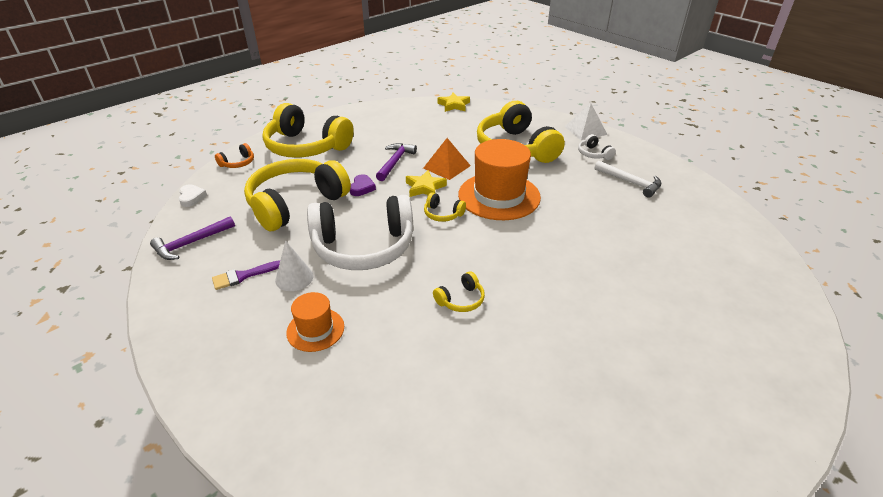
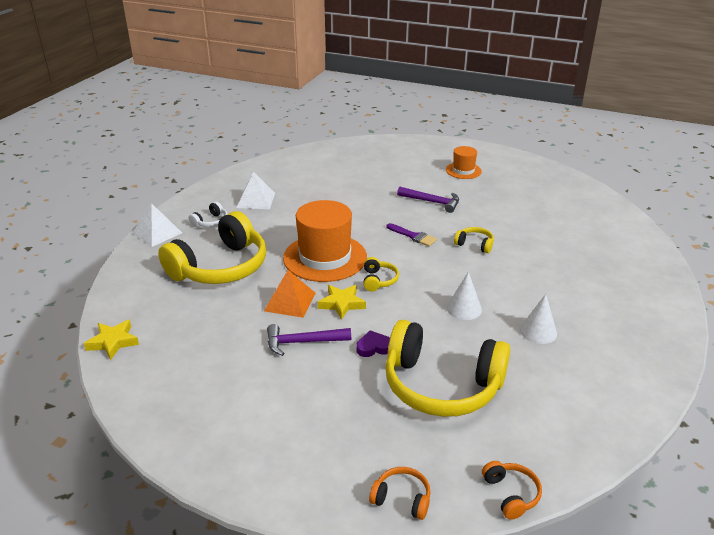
camera: 115 degrees left, 5 degrees down
purple hammer [150,217,235,260] -> purple hammer moved to [397,187,459,213]
white heart [178,184,207,207] -> orange headphones [482,461,542,520]
purple brush [212,260,280,290] -> purple brush moved to [386,223,437,247]
yellow headphones [262,103,354,158] -> none
orange hat [286,292,344,352] -> orange hat moved to [446,146,482,179]
white headphones [307,195,413,270] -> white cone [447,272,482,320]
white hammer [595,161,661,198] -> white pyramid [236,172,275,209]

